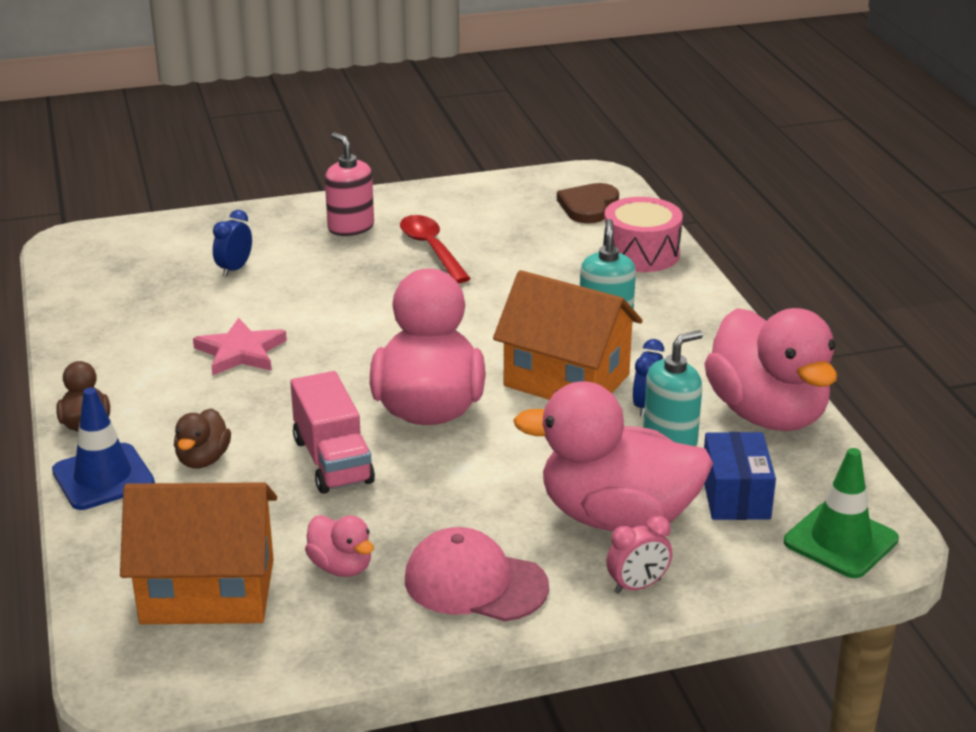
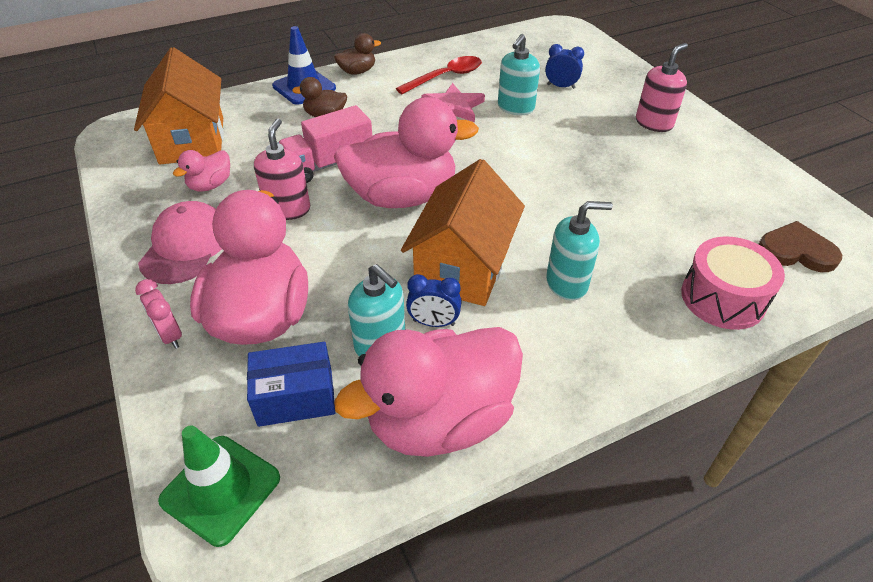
camera: 80 degrees right, 15 degrees up
red spoon [400,215,471,283] -> red spoon moved to [396,56,482,94]
none -> pink soap dispenser [254,119,310,220]
none -> turquoise soap dispenser [498,34,540,115]

